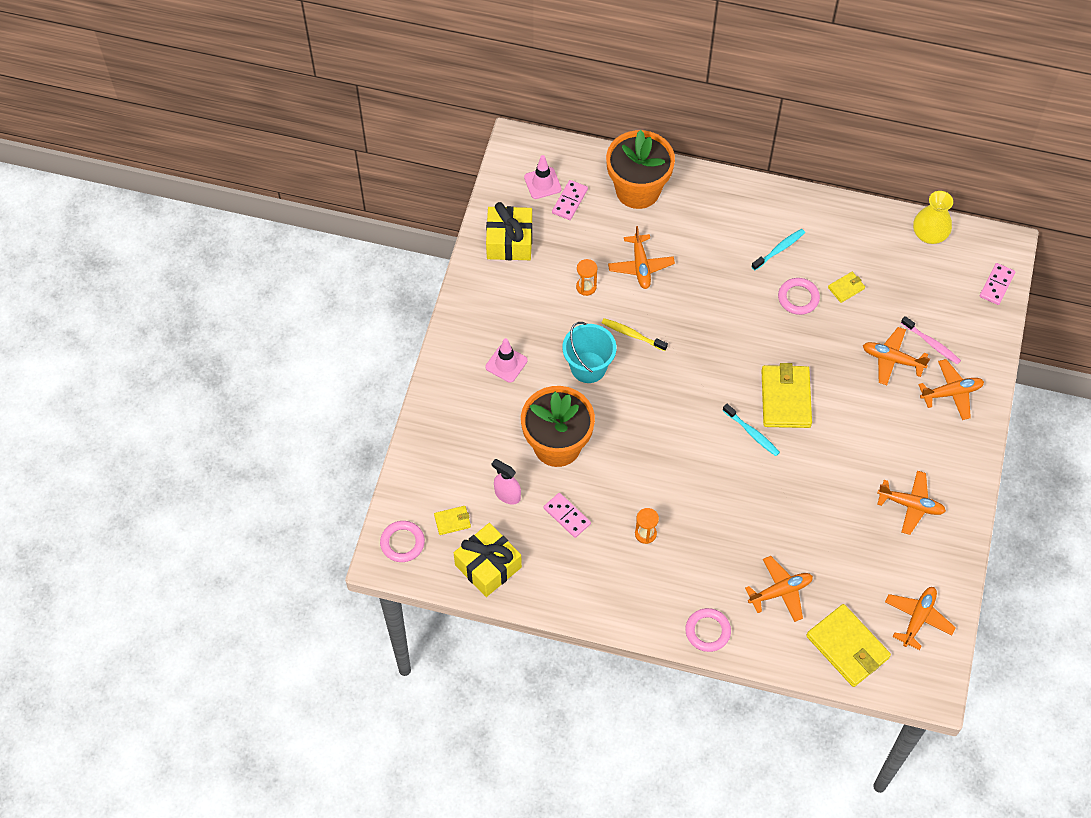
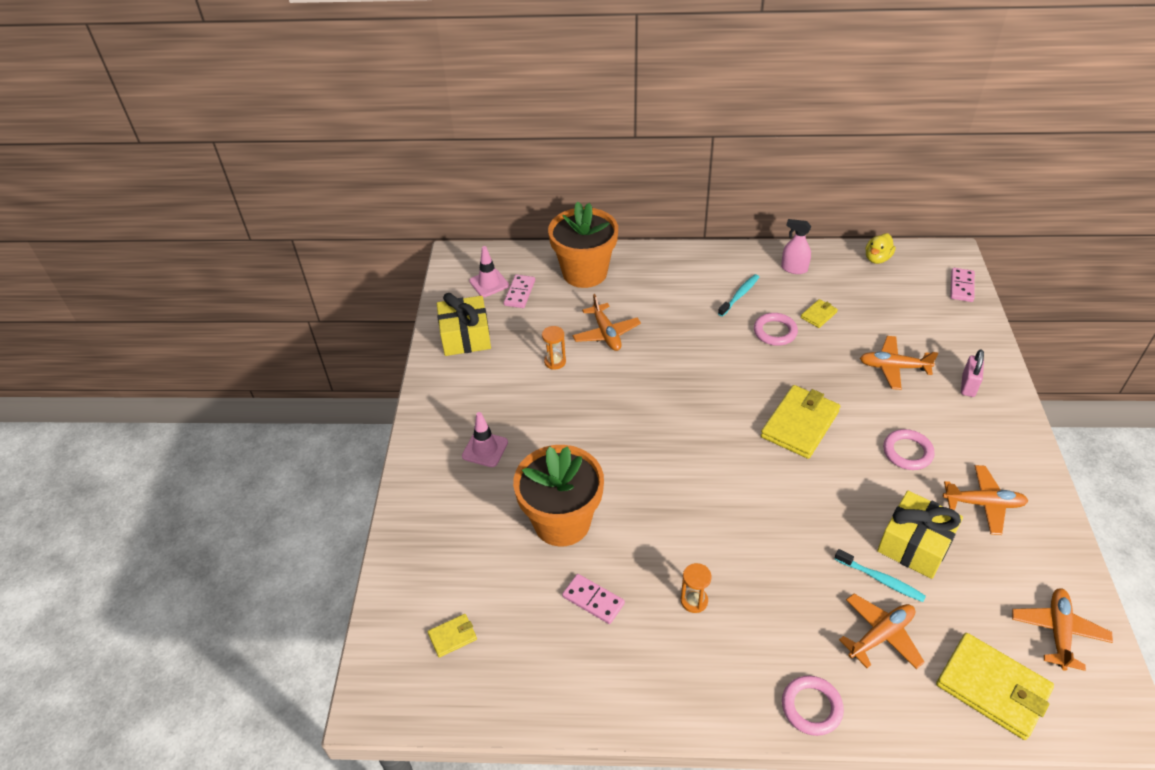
camera: 10 degrees left, 15 degrees down
pink ring [380,521,425,562] -> pink ring moved to [883,429,935,470]
yellow gift [454,523,522,597] -> yellow gift moved to [877,491,963,579]
pink spray bottle [491,459,521,505] -> pink spray bottle moved to [781,219,811,274]
turquoise bucket [562,322,617,383] -> none
yellow toothbrush [602,318,668,351] -> none
turquoise toothbrush [723,404,780,456] -> turquoise toothbrush moved to [835,549,926,602]
yellow wallet [762,363,812,428] -> yellow wallet turned 45 degrees clockwise [761,385,840,459]
pink toothbrush [901,316,961,365] -> none
yellow vase [913,191,953,244] -> yellow duck [865,233,896,264]
orange plane [918,359,984,420] -> pink padlock [961,349,984,397]

